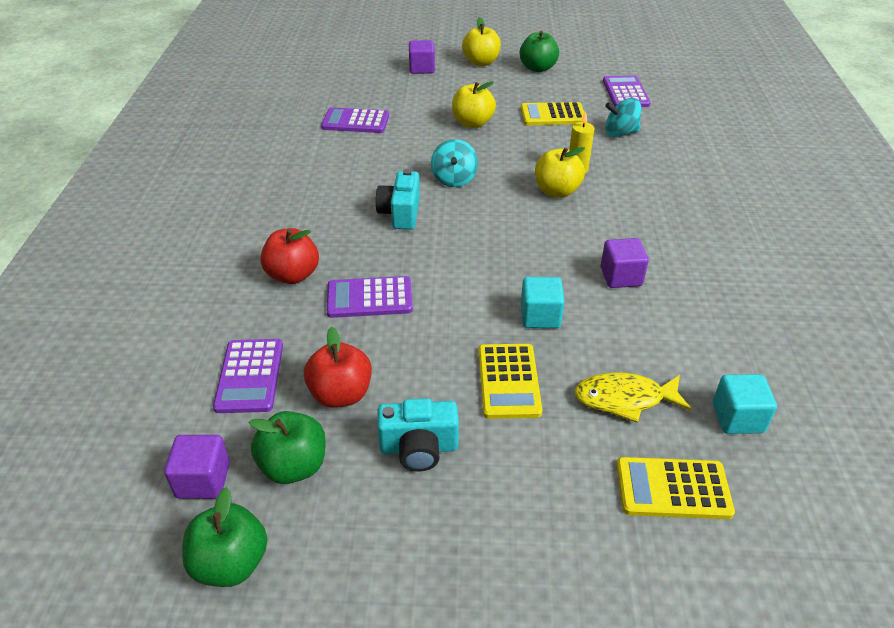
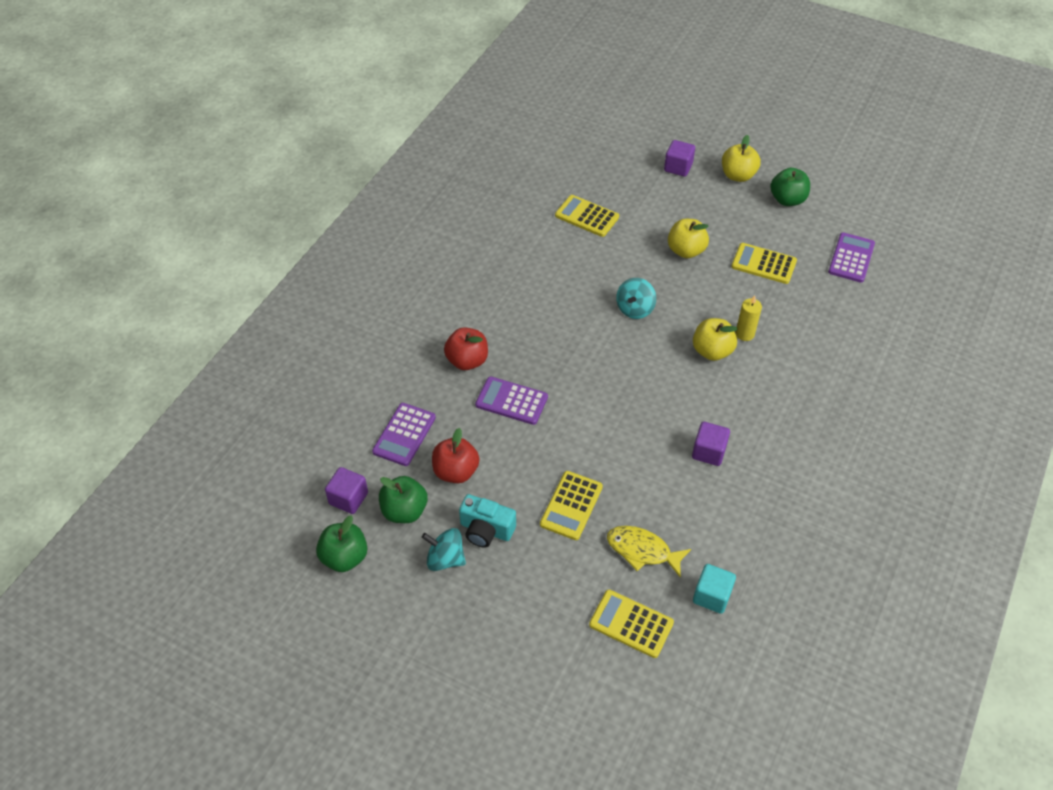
camera: 25 degrees right, 10 degrees up
purple calculator [321,107,389,133] -> yellow calculator [555,195,619,237]
turquoise camera [375,169,420,230] -> none
turquoise cube [521,277,565,328] -> none
turquoise spinning top [605,98,641,137] -> turquoise spinning top moved to [422,528,466,571]

